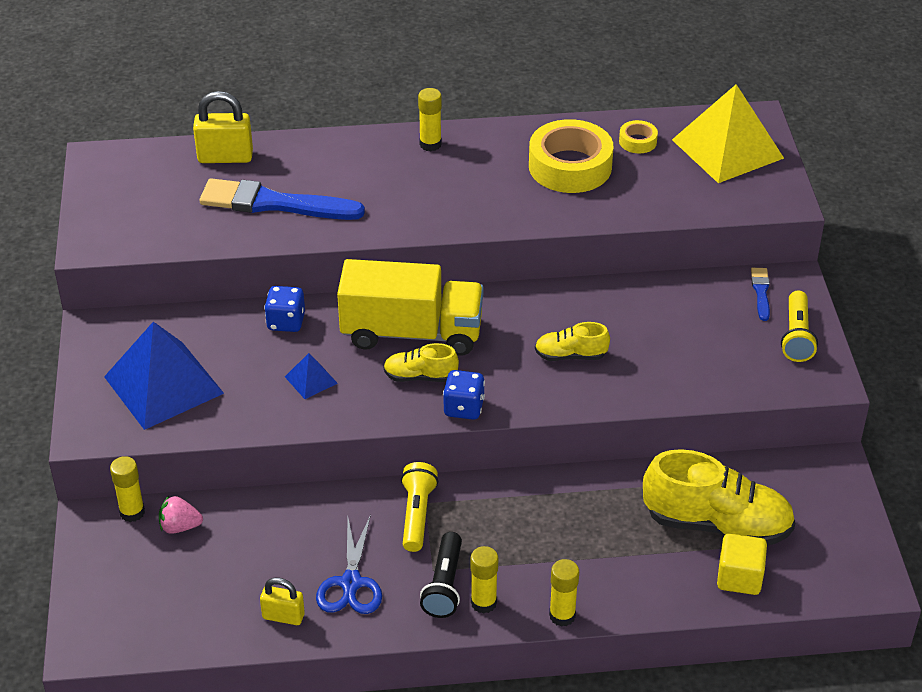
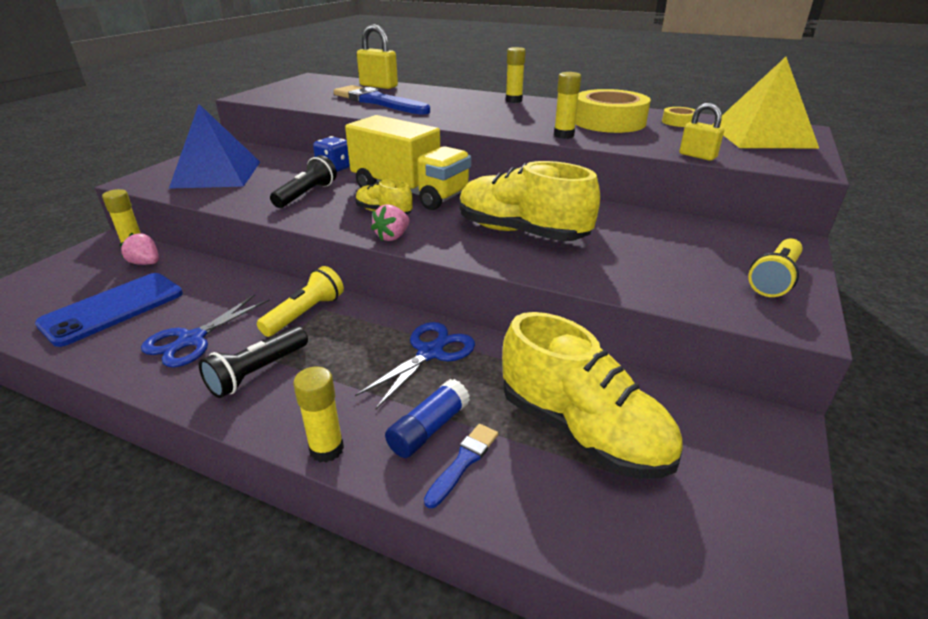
camera: 30 degrees right, 10 degrees down
yellow padlock [260,578,305,625] -> yellow padlock moved to [679,103,724,161]
blue pyramid [285,353,338,399] -> black flashlight [270,155,337,208]
blue dice [443,370,485,420] -> pink strawberry [371,204,410,241]
yellow glue stick [470,546,498,614] -> yellow glue stick moved to [554,72,581,139]
yellow shoe [535,322,610,361] -> yellow shoe [459,161,600,241], size x1.96
yellow cube [717,533,767,595] -> none
blue brush [751,268,770,321] -> blue brush moved to [424,424,498,508]
none -> blue phone [35,273,183,347]
none -> blue scissors [355,322,475,409]
none -> blue glue stick [385,379,470,458]

